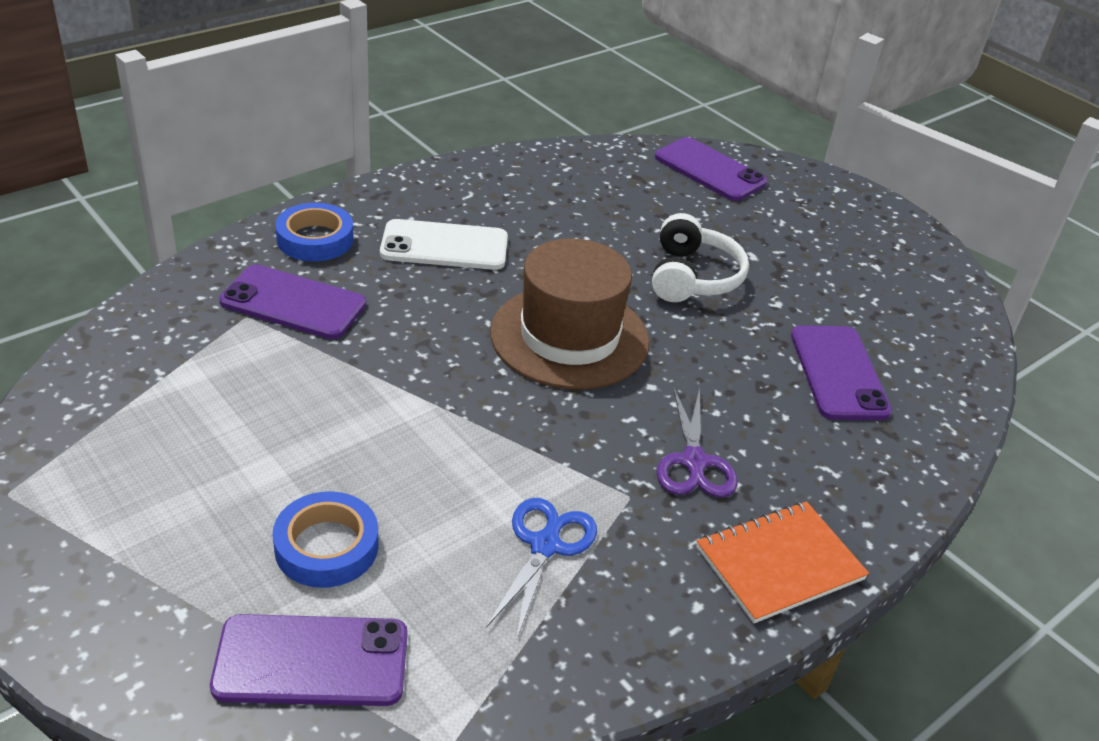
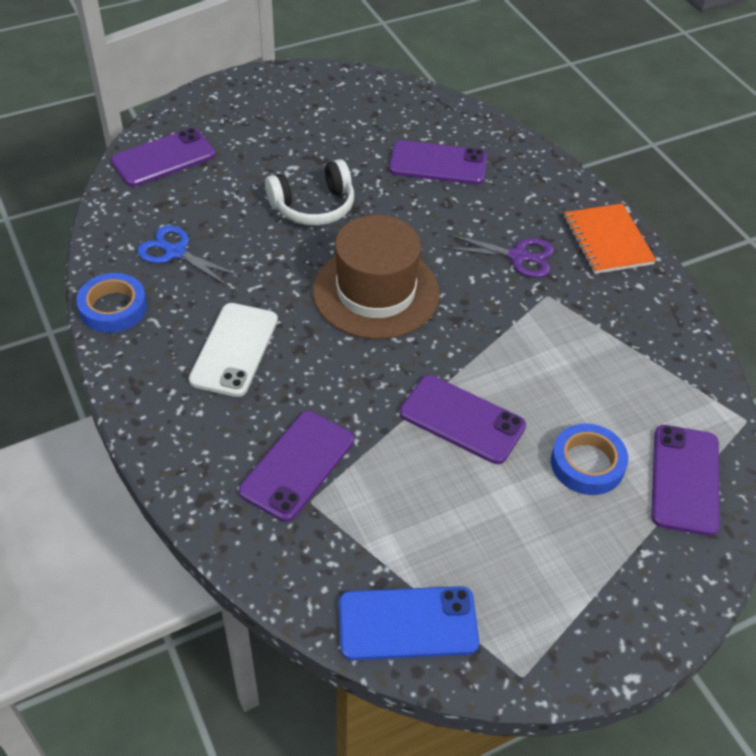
camera: 75 degrees left, 10 degrees up
blue tape [275,203,354,261] -> blue tape moved to [76,273,147,333]
blue scissors [486,498,597,641] -> blue scissors moved to [137,225,241,286]
white headphones [652,213,749,302] -> white headphones turned 135 degrees clockwise [265,159,354,226]
none -> blue phone [339,586,479,660]
none -> purple phone [400,375,526,464]

